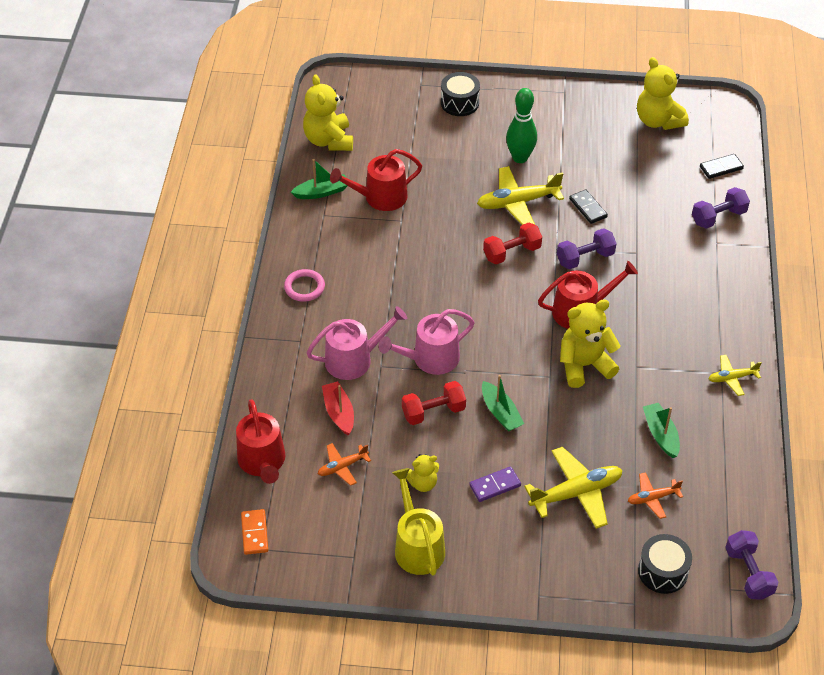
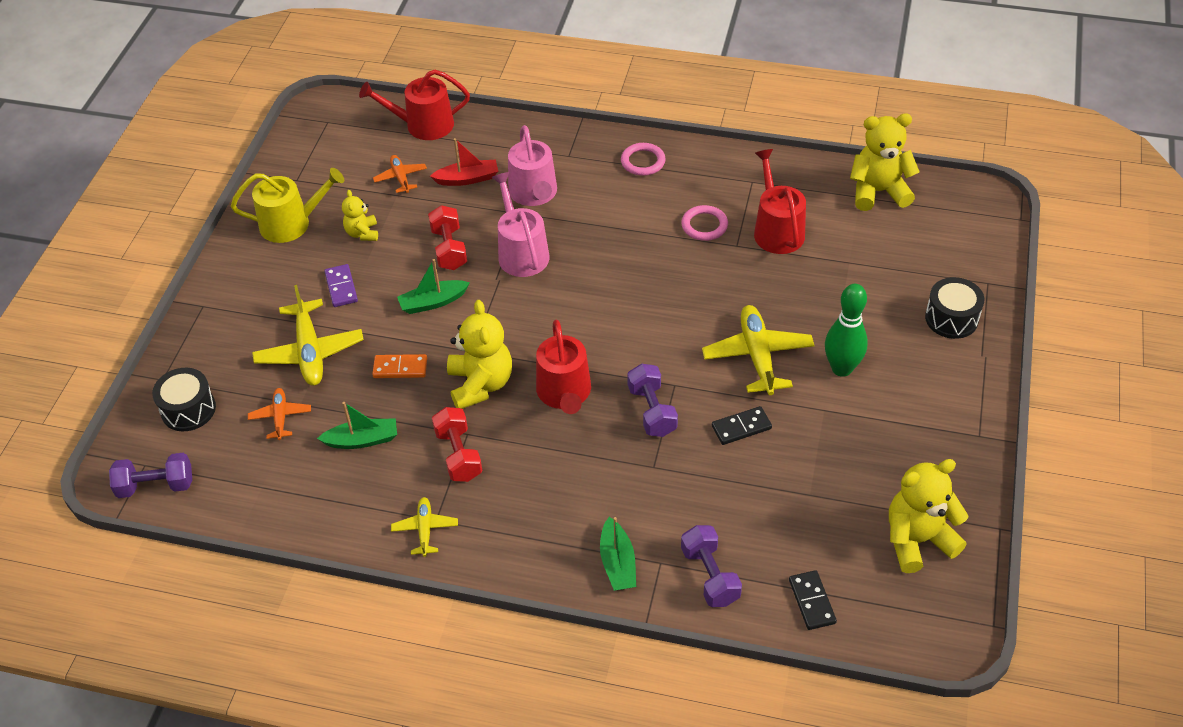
camera: 100 degrees right, 0 degrees up
orange domino [241,509,268,555] -> orange domino moved to [372,354,427,378]
green boat [291,159,347,199] -> green boat moved to [600,517,636,591]
red dumbbell [483,223,542,264] -> red dumbbell moved to [432,407,482,482]
none -> pink ring [681,205,728,241]

